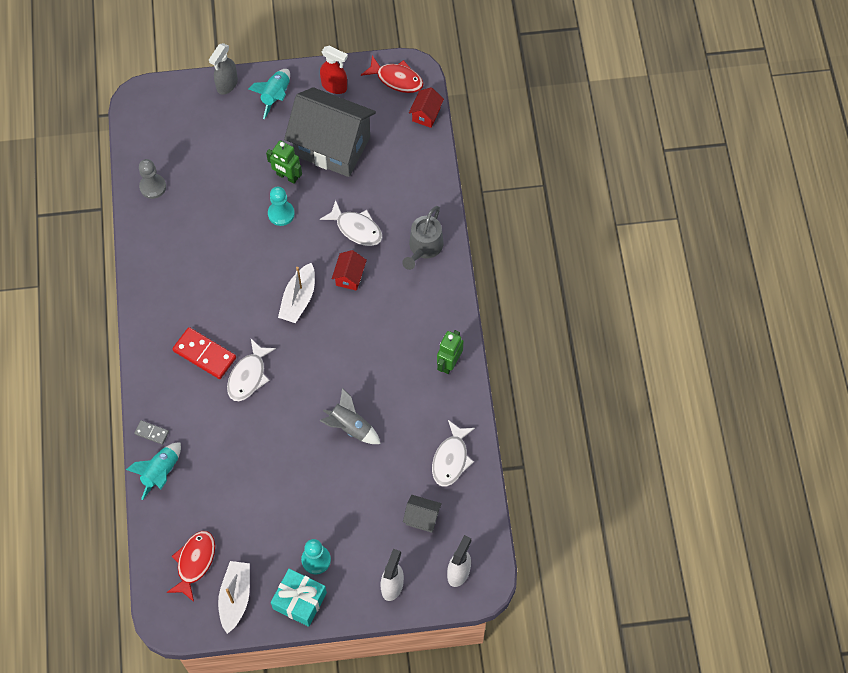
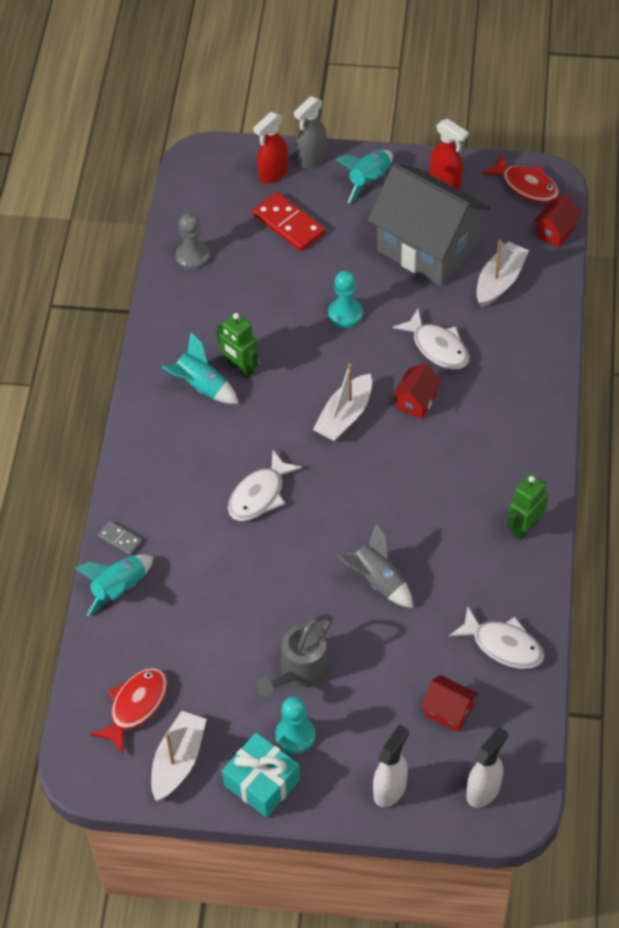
camera: 15 degrees right, 10 degrees down
red domino [172,327,236,379] -> red domino moved to [252,192,325,251]
green robot [266,140,302,184] -> green robot moved to [216,313,258,378]
grey watering can [402,206,444,270] -> grey watering can moved to [256,614,333,697]
grey house [403,495,442,533] -> red house [421,675,478,732]
white fish [432,420,475,487] -> white fish turned 90 degrees counterclockwise [449,606,544,669]
none -> turquoise rocket [162,332,239,404]
none -> red spray bottle [254,112,288,184]
none -> white boat [476,240,529,307]

